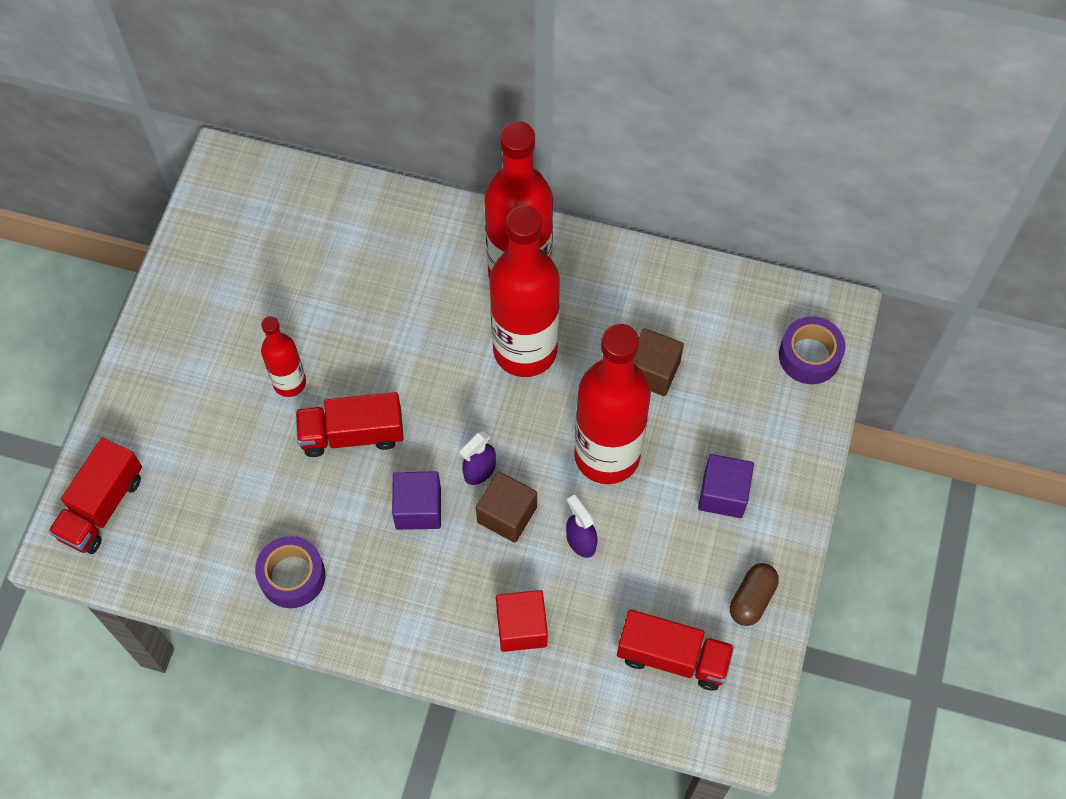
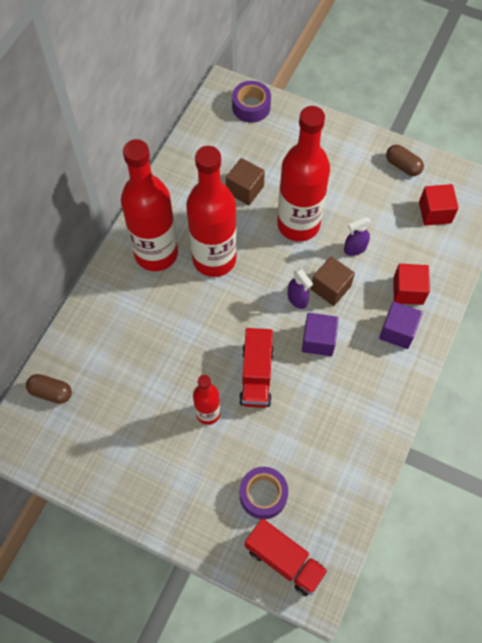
camera: 80 degrees left, 0 degrees up
purple tape [255,536,325,608] -> purple tape moved to [240,467,288,519]
red truck [617,609,734,690] -> red cube [419,184,459,226]
purple cube [698,454,754,518] -> purple cube moved to [379,301,422,349]
none -> brown capsule [26,374,72,404]

